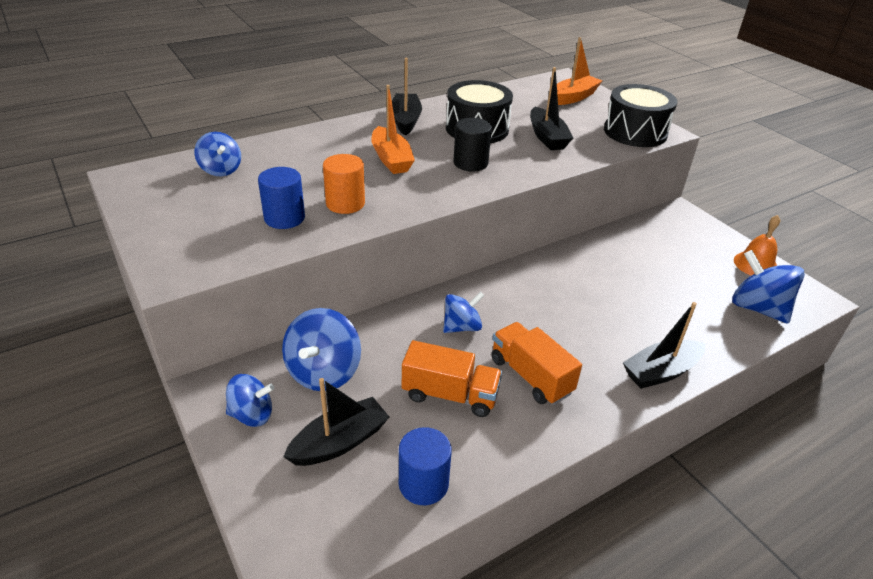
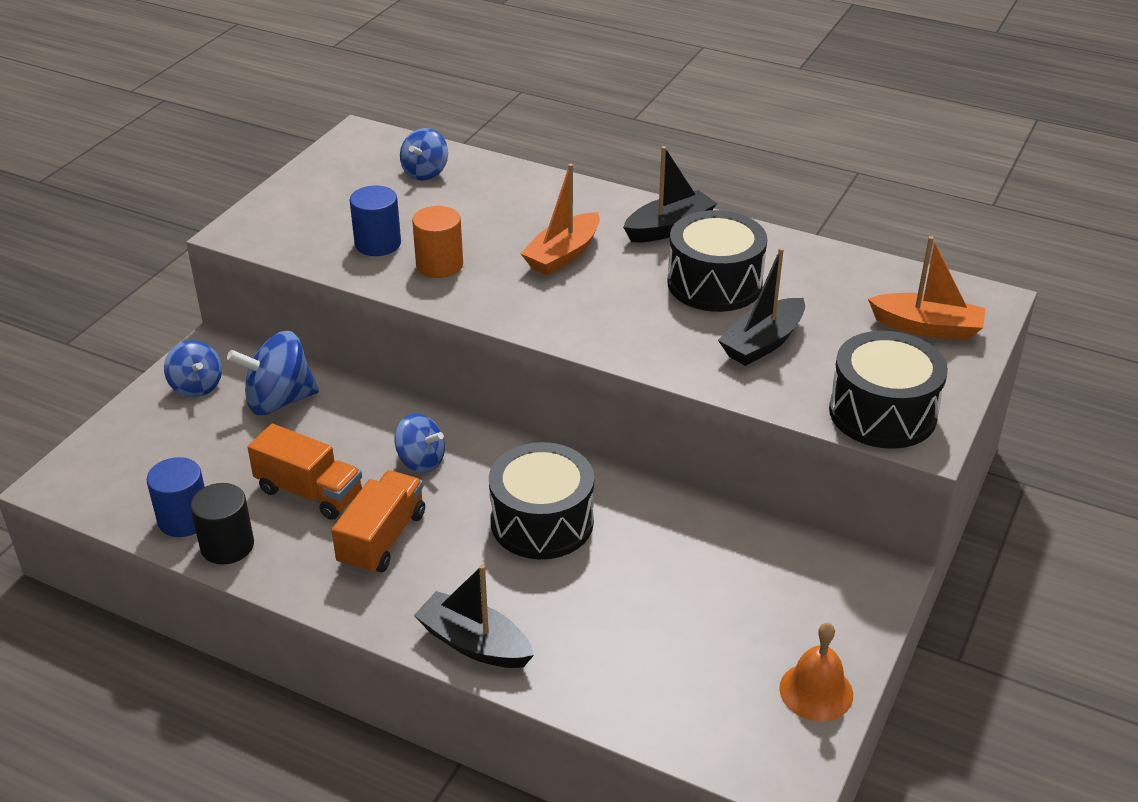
camera: 60 degrees right, 0 degrees up
black boat [283,378,389,466] -> none
orange truck [402,340,502,417] -> orange truck turned 45 degrees counterclockwise [247,424,362,520]
black cylinder [453,118,492,172] -> black cylinder moved to [190,483,254,564]
blue spinning top [732,250,805,324] -> none
none -> black drum [489,442,594,559]

